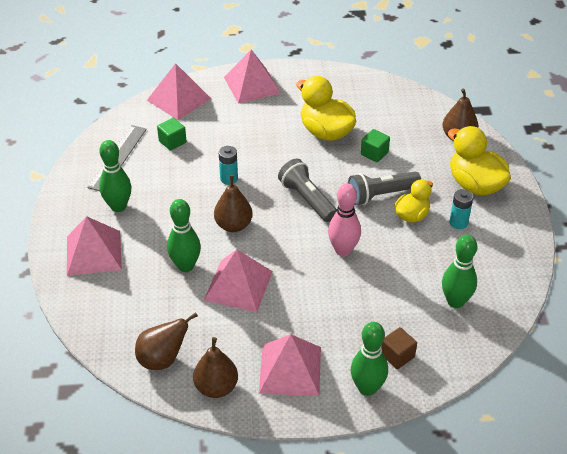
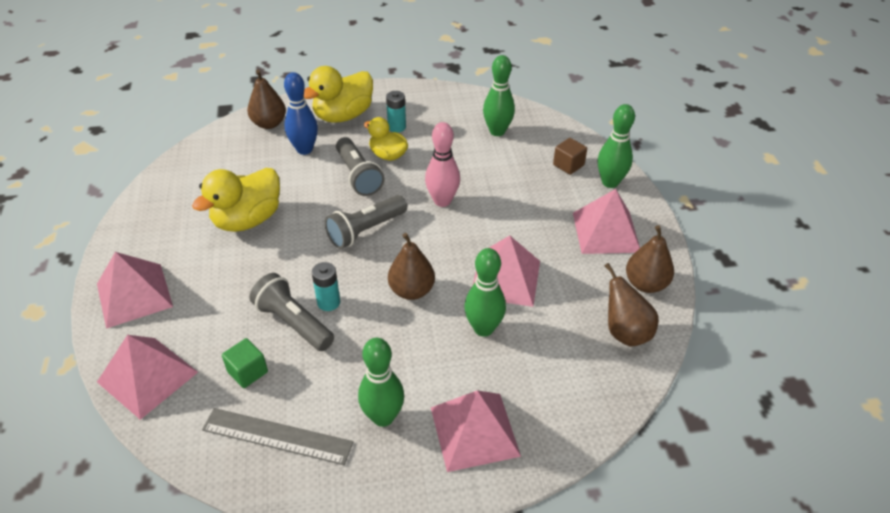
camera: 95 degrees left, 0 degrees up
green cube [361,129,390,162] -> none
none -> grey flashlight [249,273,334,351]
none -> blue bowling pin [284,72,318,155]

